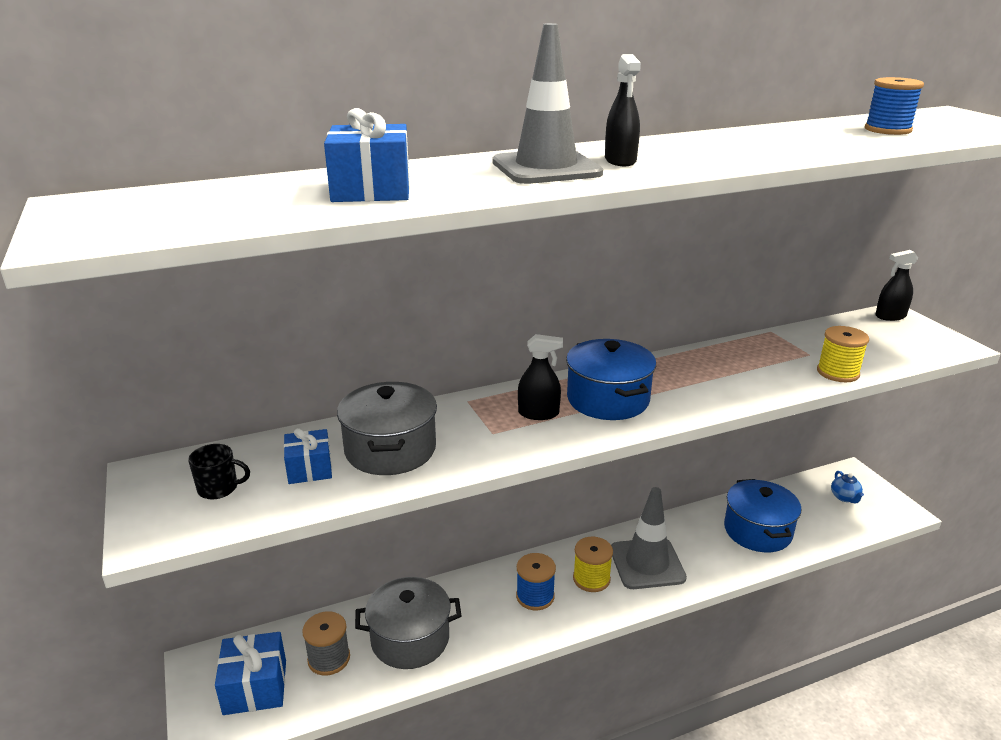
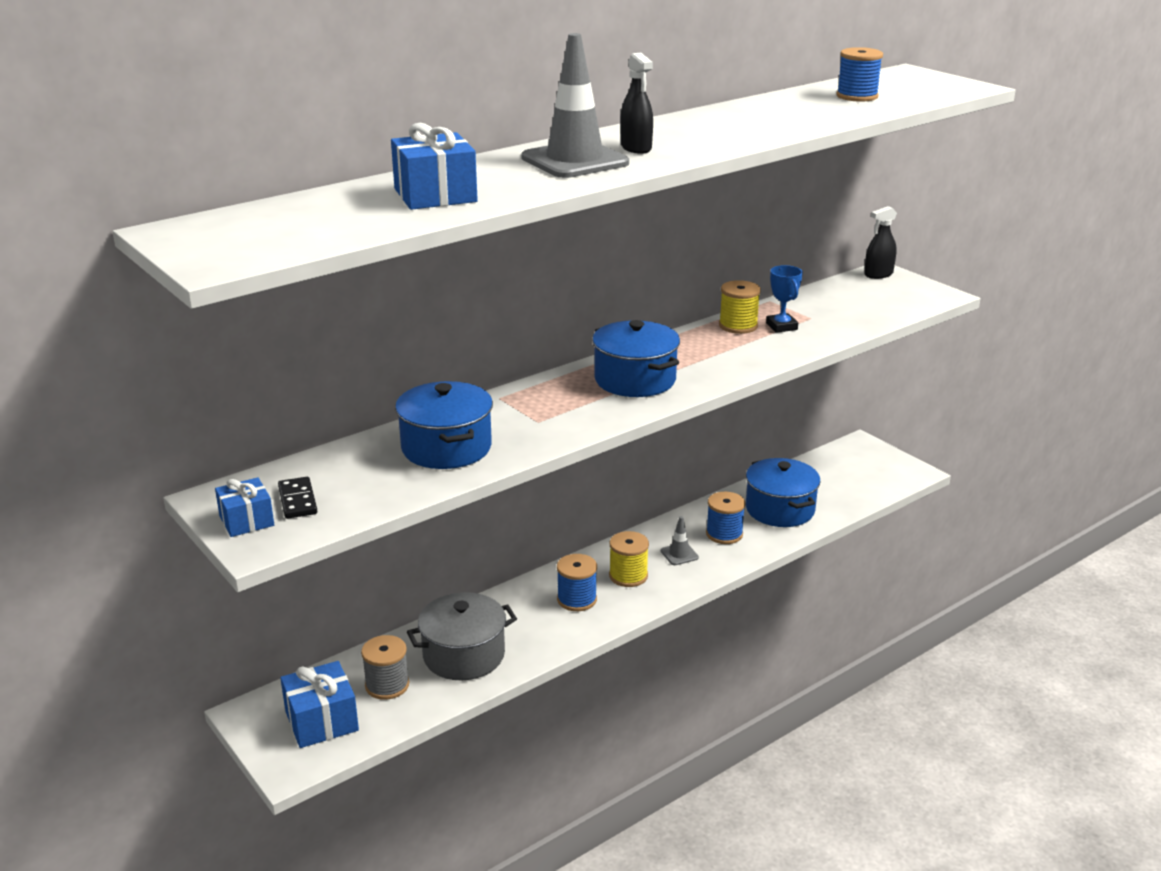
camera: 15 degrees left, 0 degrees up
black mug [188,444,250,499] -> black domino [278,477,317,519]
blue gift [284,428,332,484] -> blue gift moved to [215,477,274,537]
grey pot [337,382,437,475] -> blue pot [395,381,493,469]
black spray bottle [518,334,563,420] -> none
grey traffic cone [611,487,687,589] -> grey traffic cone [661,516,699,565], size x0.46
yellow spool [817,326,869,382] -> yellow spool moved to [719,280,761,334]
blue teapot [831,471,864,503] -> none
none -> blue spool [706,492,746,544]
none -> blue trophy [766,265,803,333]

